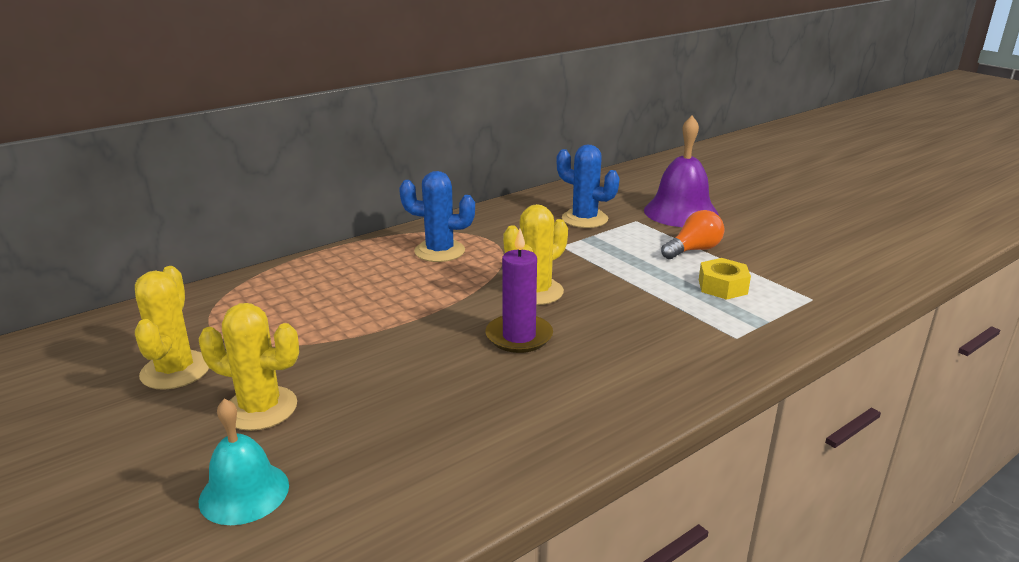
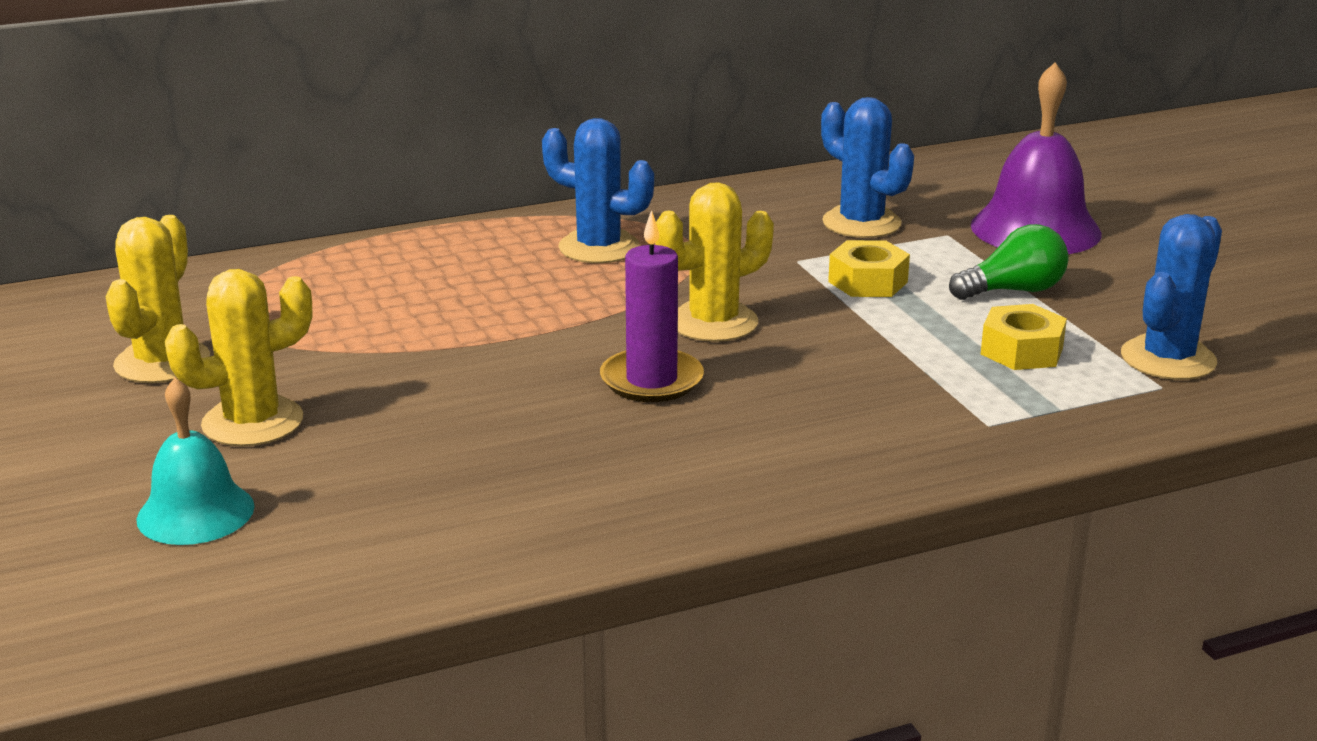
camera: 15 degrees right, 0 degrees up
yellow cactus [199,303,299,431] -> yellow cactus turned 60 degrees counterclockwise [165,269,312,446]
orange light bulb [661,210,725,259] -> green light bulb [949,224,1069,300]
none -> yellow nut [828,240,910,297]
none -> blue cactus [1121,214,1222,380]

